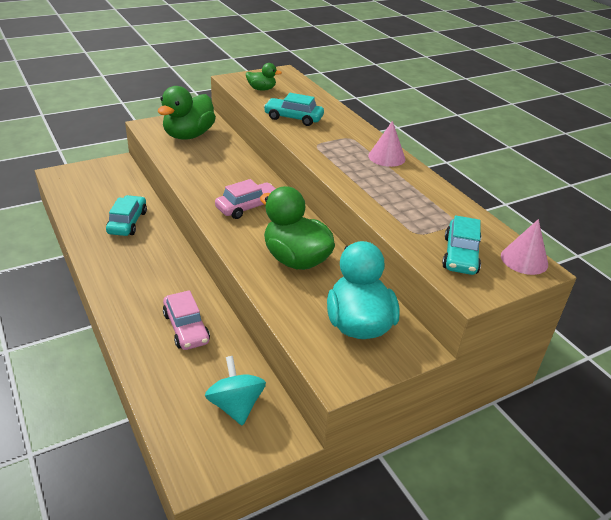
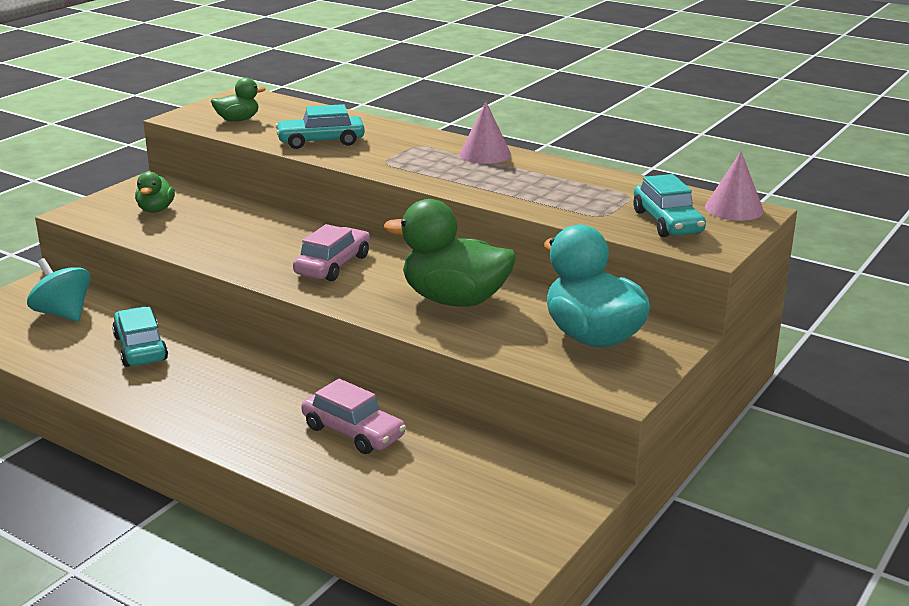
camera: 25 degrees left, 10 degrees down
green duck [158,86,216,140] -> green duck [135,172,175,213], size x0.51
turquoise spinning top [205,356,266,426] -> turquoise spinning top moved to [27,258,91,322]

